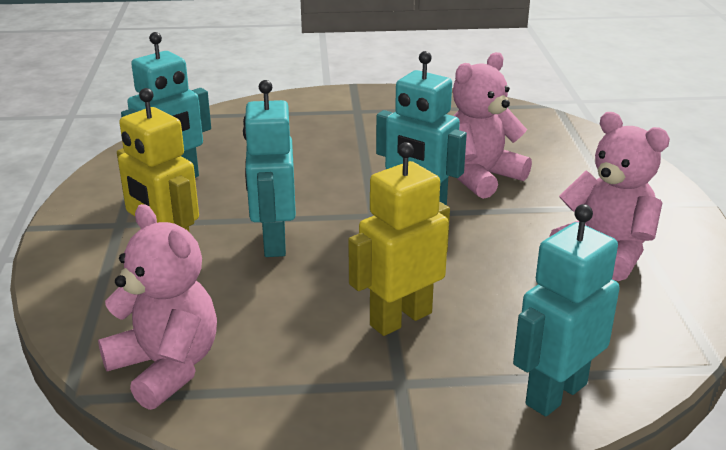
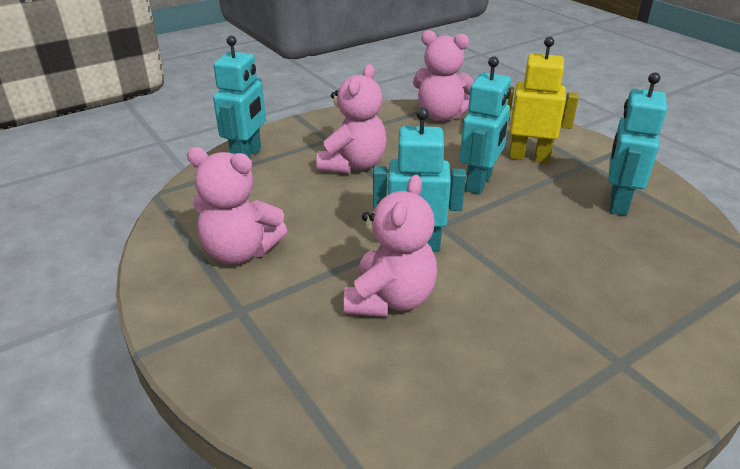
camera: 150 degrees right, 5 degrees up
turquoise robot [243,80,296,257] -> turquoise robot turned 60 degrees clockwise [460,56,511,194]
yellow robot [348,142,450,336] -> pink teddy bear [316,64,387,174]

